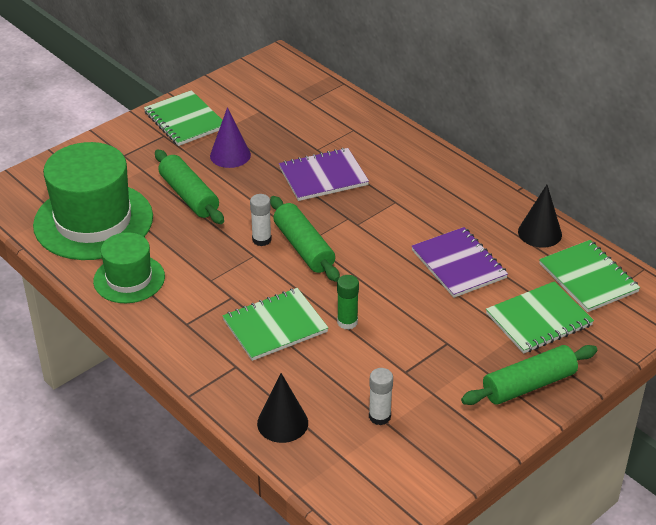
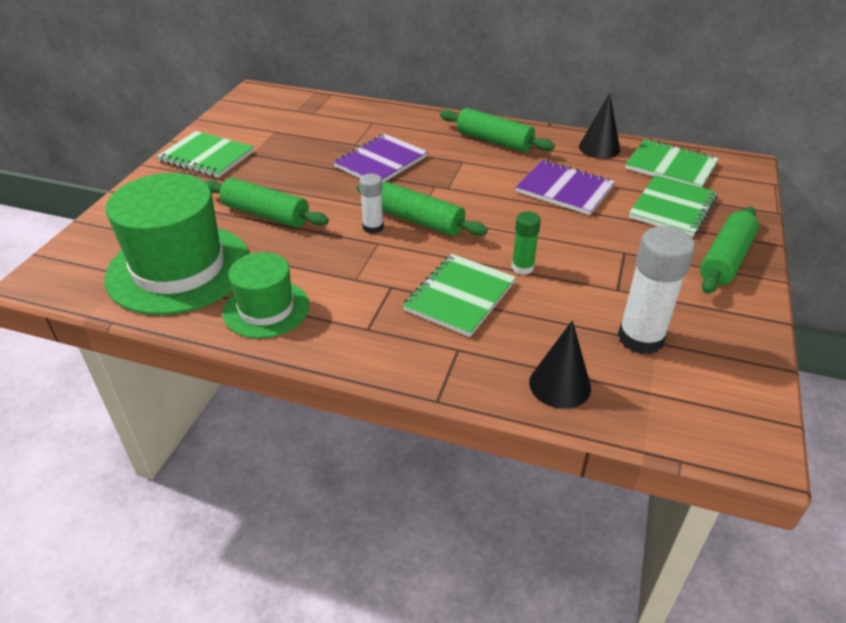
camera: 30 degrees left, 0 degrees up
purple cone [210,107,251,168] -> none
white glue stick [369,368,393,425] -> white glue stick [618,226,695,354], size x1.80
none -> green rolling pin [440,108,555,152]

